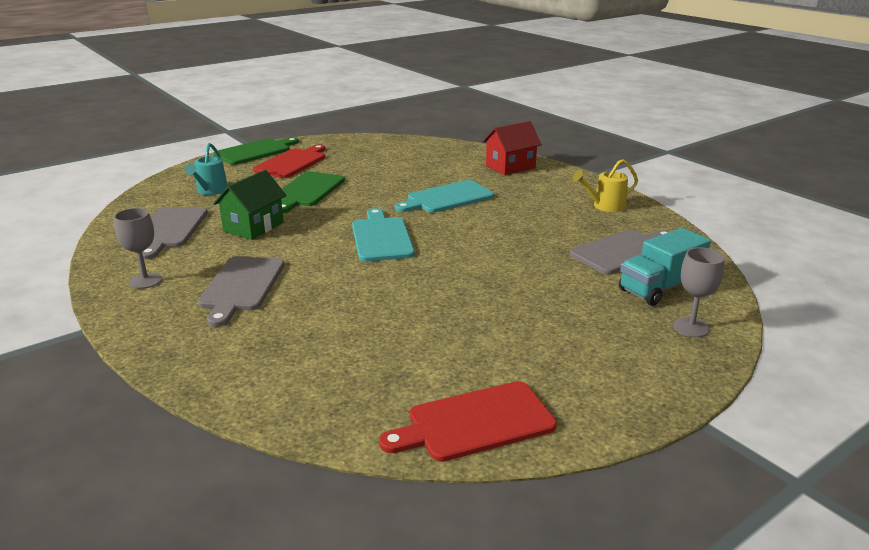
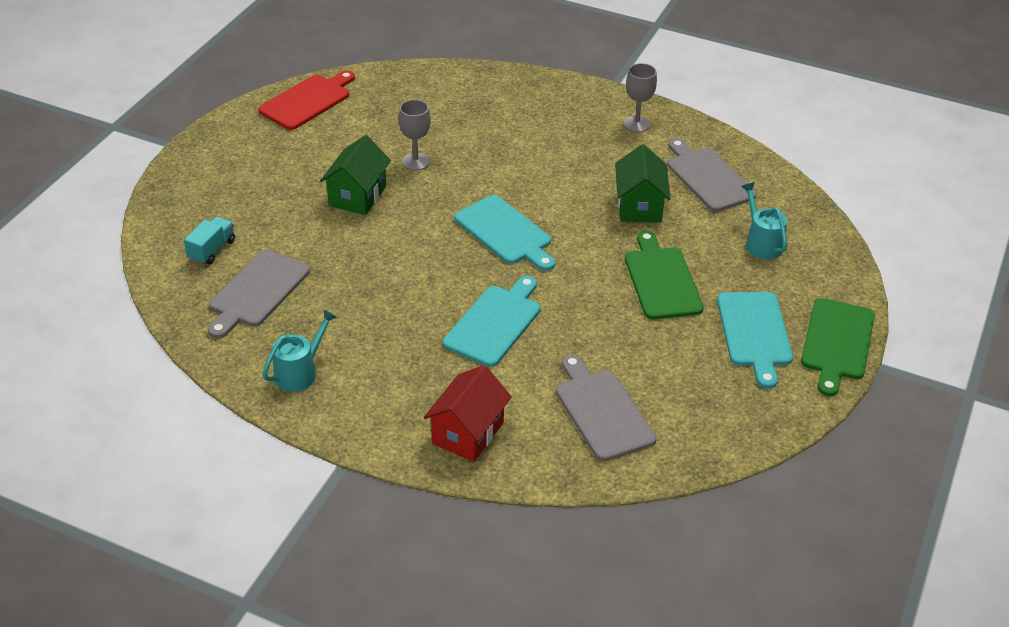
camera: 150 degrees right, 15 degrees up
grey cutting board [198,256,284,327] -> grey cutting board moved to [556,355,657,461]
red cutting board [253,144,325,178] -> turquoise cutting board [717,292,793,389]
yellow watering can [573,159,638,212] -> turquoise watering can [262,309,337,392]
turquoise truck [619,228,711,306] -> turquoise truck [184,217,235,265], size x0.63
grey goblet [673,247,725,337] -> grey goblet moved to [399,99,431,170]
none -> green house [320,135,391,215]

